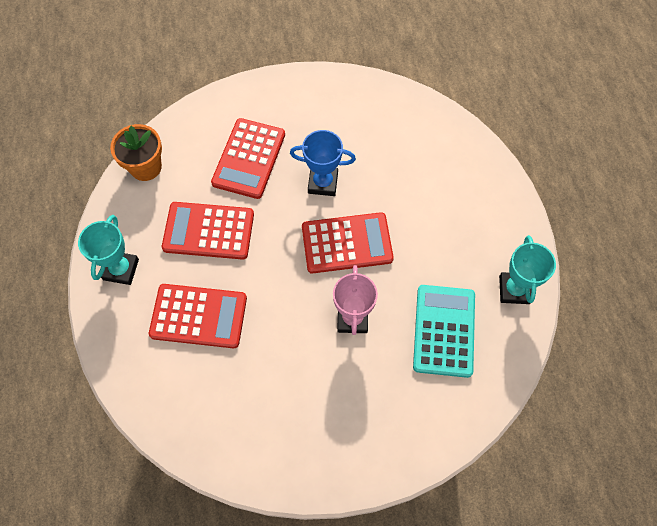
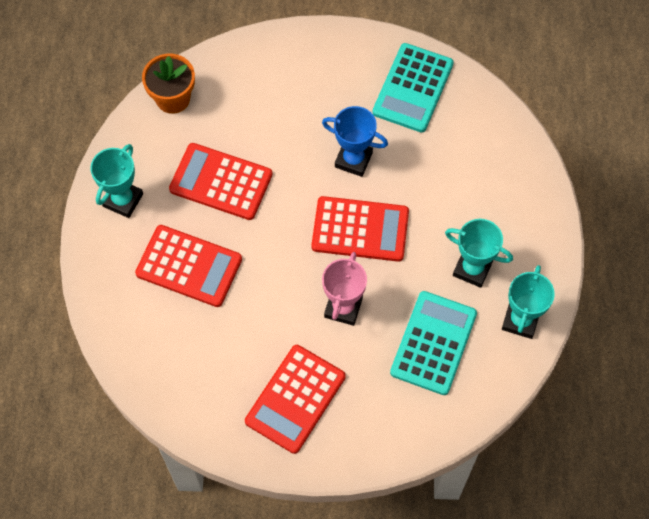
camera: 15 degrees right, 0 degrees up
red calculator [211,118,285,199] -> red calculator moved to [245,345,346,454]
none -> turquoise calculator [372,43,454,133]
none -> turquoise trophy [445,219,513,288]

